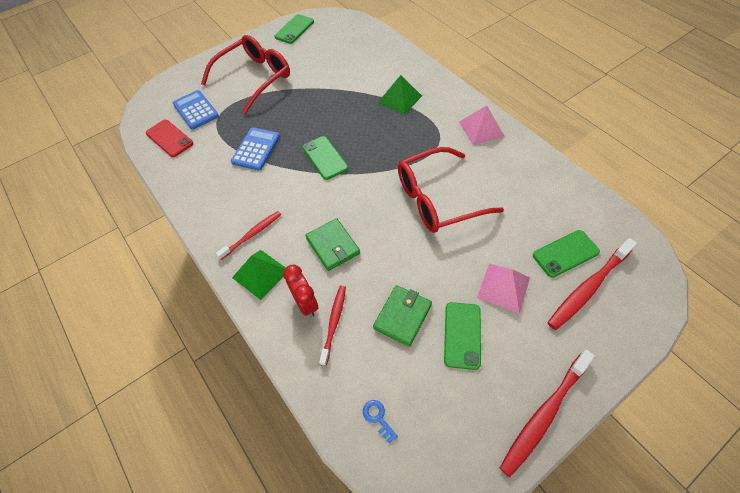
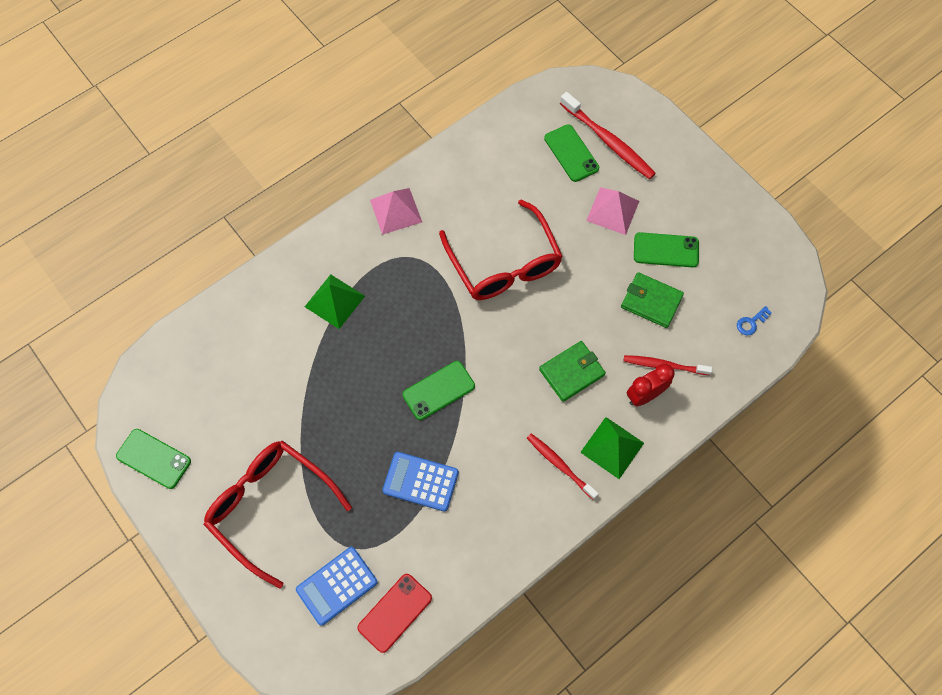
camera: 95 degrees left, 10 degrees up
red toothbrush [500,350,595,477] -> none

